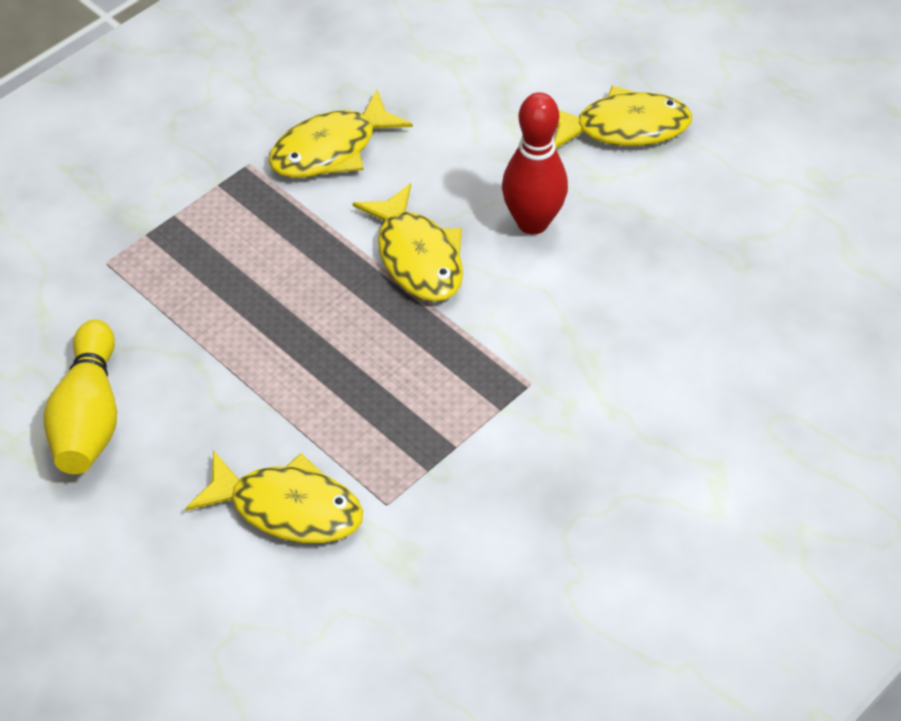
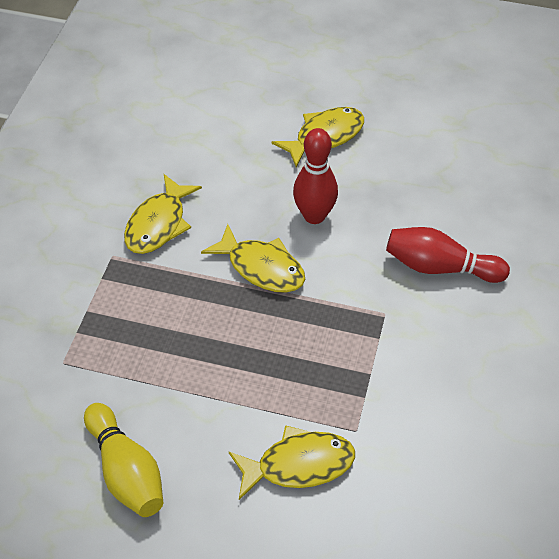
camera: 30 degrees left, 0 degrees up
none -> red bowling pin [386,227,510,283]

